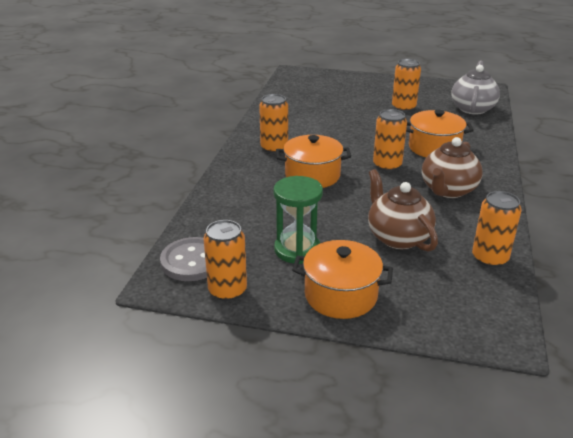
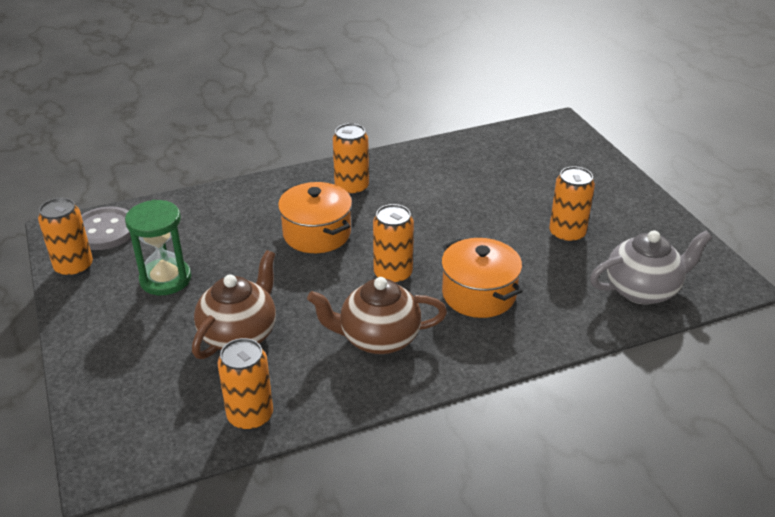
camera: 55 degrees right, 5 degrees up
orange pot [292,240,393,319] -> none

